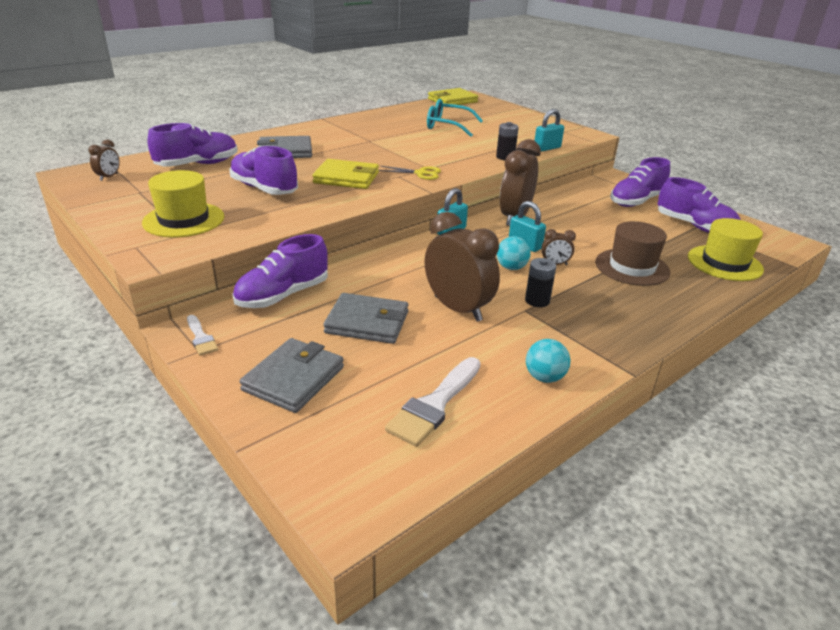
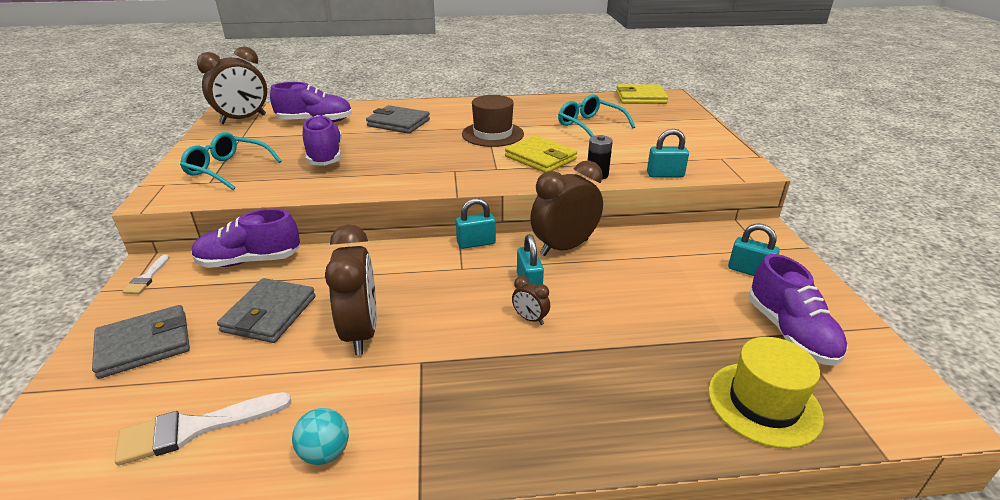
camera: 35 degrees right, 0 degrees up
brown clock [89,139,120,181] -> brown clock [197,46,267,124], size x2.24
yellow hat [142,170,224,238] -> turquoise glasses [180,132,282,190]
yellow wallet [312,159,379,189] -> yellow wallet moved to [505,135,577,173]
grey wallet [323,293,409,344] -> grey wallet turned 60 degrees clockwise [217,278,316,343]
yellow scissors [379,166,441,180] -> none
turquoise ball [497,236,531,270] -> none
black battery [525,258,556,307] -> none
brown hat [595,221,670,286] -> brown hat moved to [462,95,524,147]
purple shoe [610,157,670,207] -> turquoise padlock [728,223,780,276]

